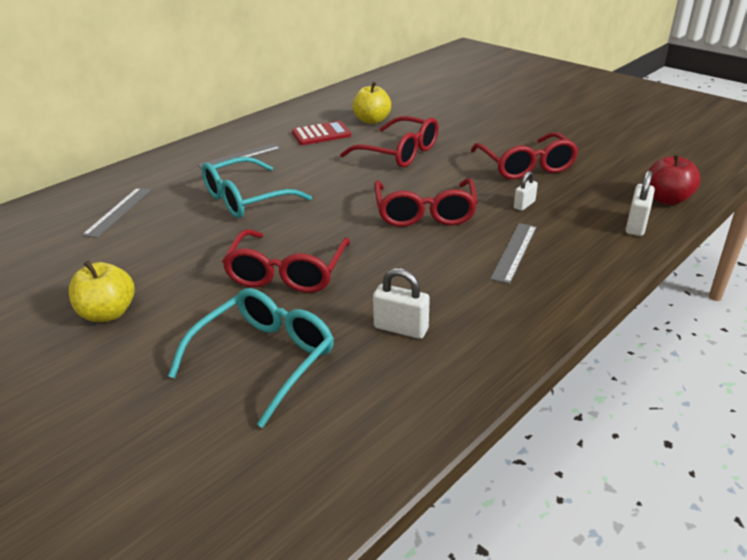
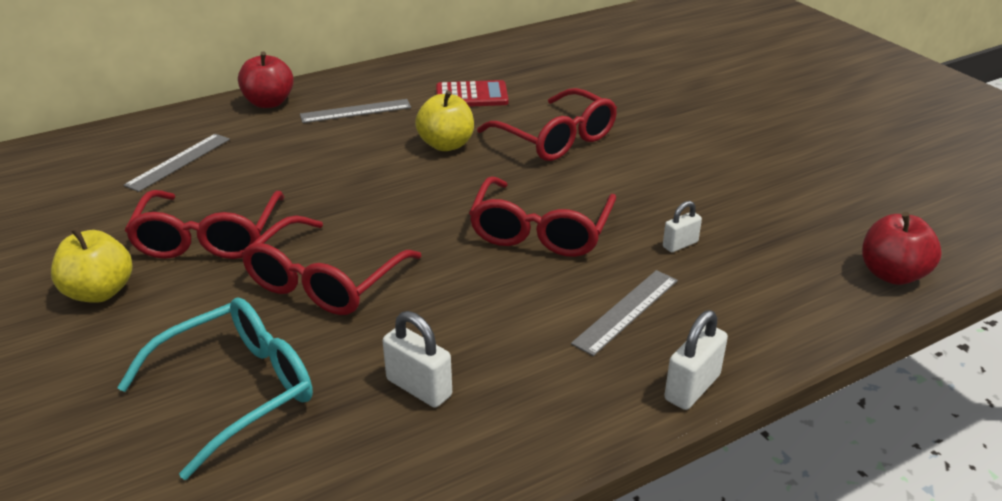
camera: 15 degrees right, 0 degrees up
turquoise glasses [202,157,312,218] -> none
yellow apple [353,82,391,124] -> yellow apple moved to [415,90,474,151]
red glasses [471,132,579,179] -> red glasses moved to [125,190,284,259]
white padlock [625,170,655,236] -> white padlock moved to [664,310,728,410]
none -> red apple [238,51,294,108]

